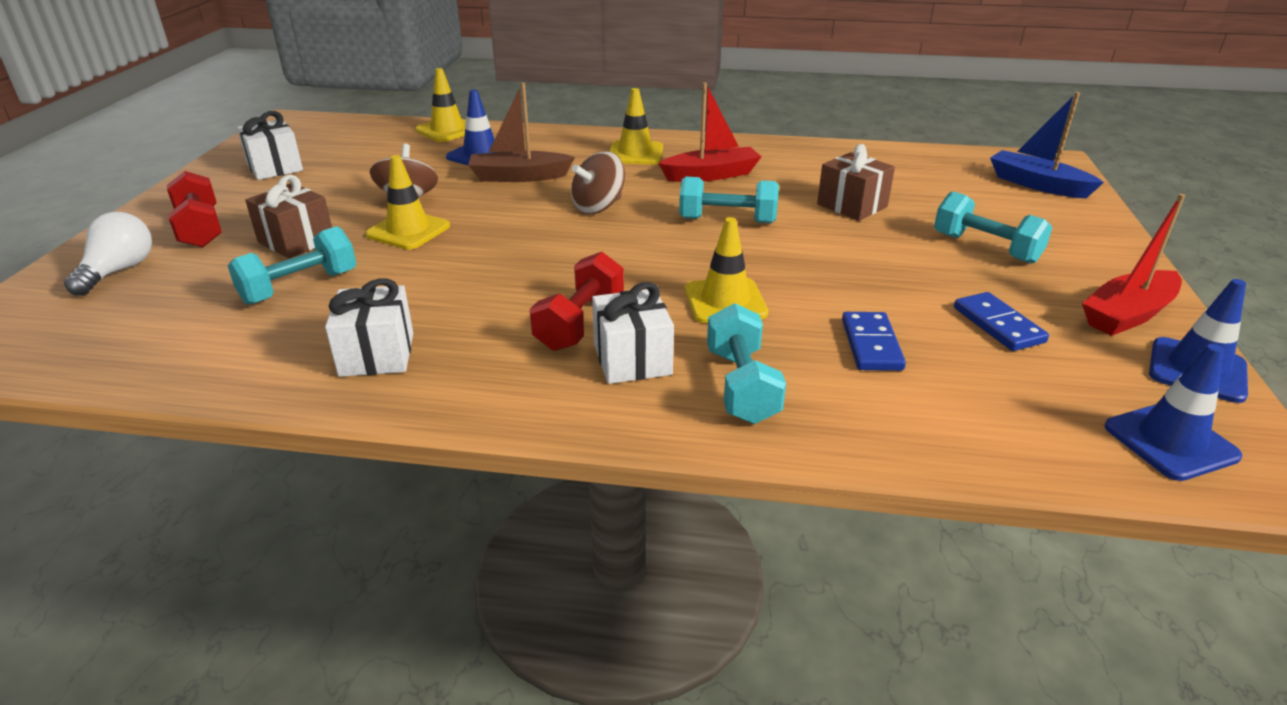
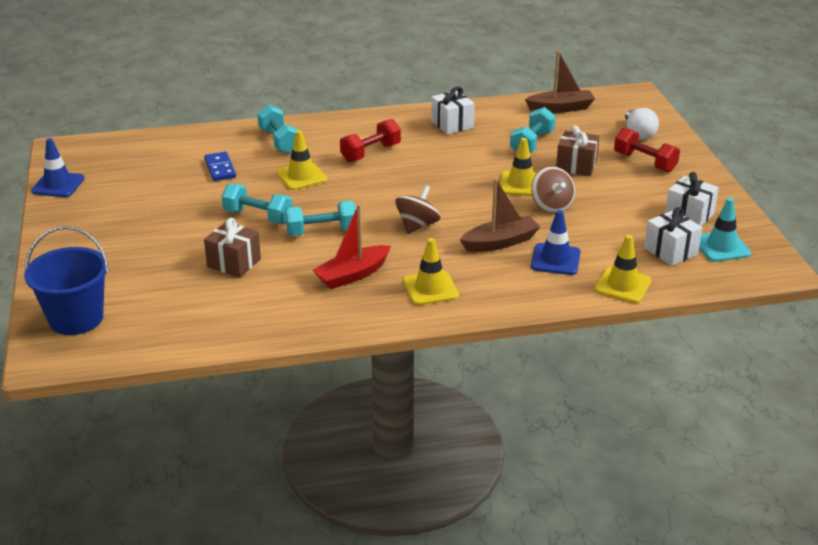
camera: 160 degrees right, 0 degrees up
red dumbbell [530,252,624,351] -> red dumbbell turned 45 degrees clockwise [340,119,401,162]
white gift [592,282,674,384] -> white gift moved to [644,207,702,266]
turquoise dumbbell [934,191,1052,264] -> turquoise dumbbell moved to [221,183,292,224]
blue domino [954,292,1049,351] -> none
blue boat [990,92,1104,198] -> blue bucket [24,226,109,335]
red boat [1082,194,1185,336] -> none
blue traffic cone [1105,344,1243,481] -> none
none -> brown boat [525,50,595,113]
none -> turquoise traffic cone [699,198,751,262]

